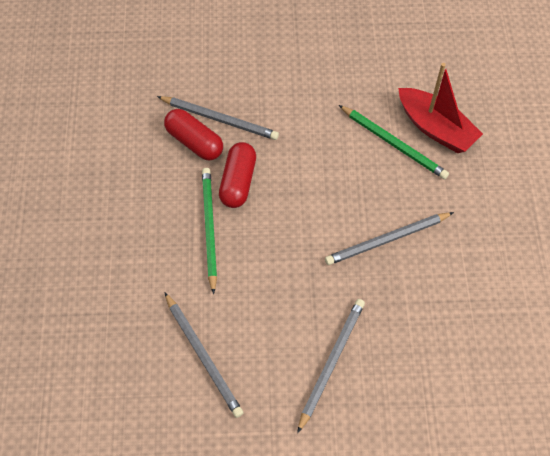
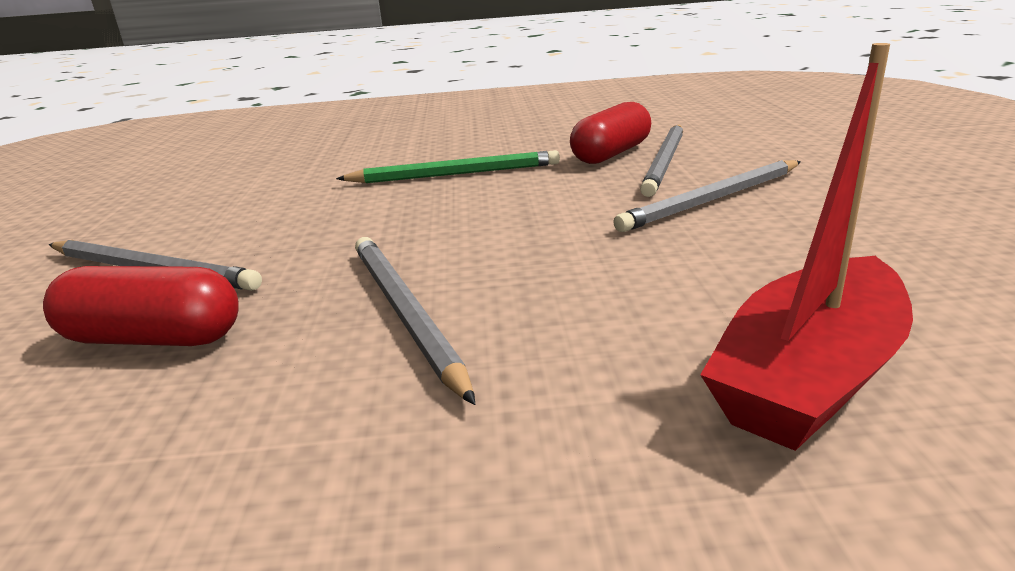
camera: 90 degrees right, 35 degrees down
grey pencil [165,293,244,418] -> grey pencil moved to [613,160,801,232]
red capsule [219,142,256,208] -> red capsule moved to [43,266,239,346]
green pencil [339,105,449,179] -> none

